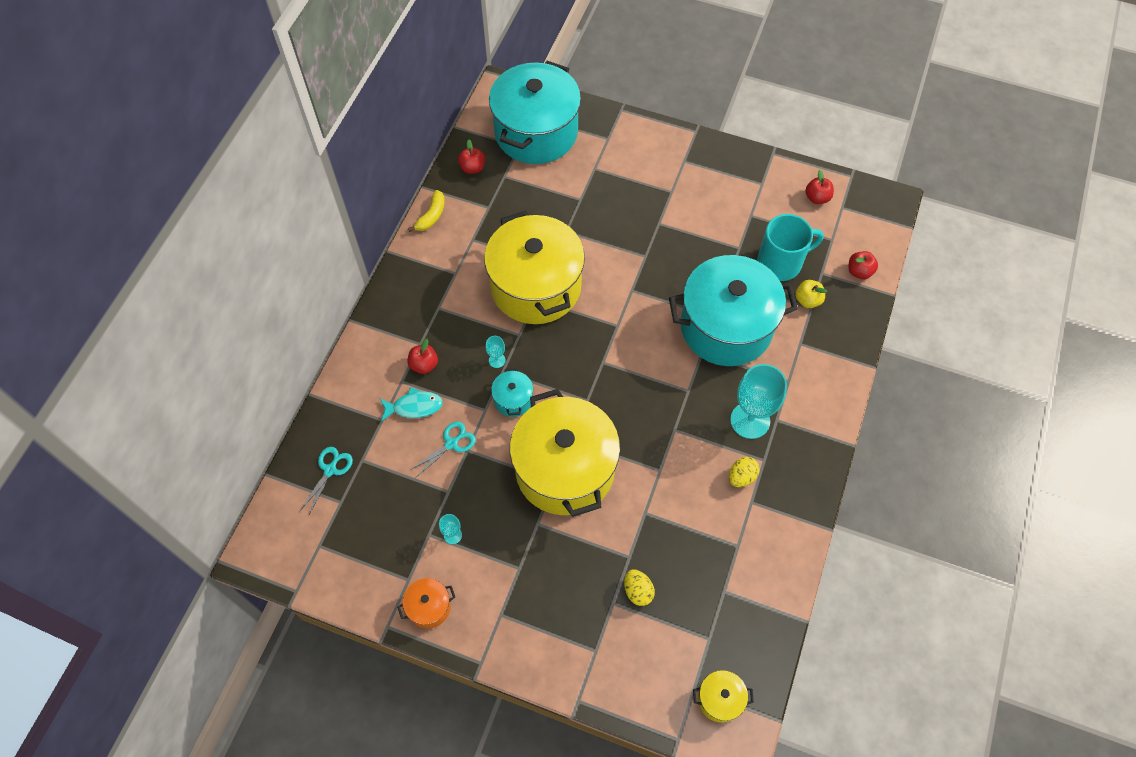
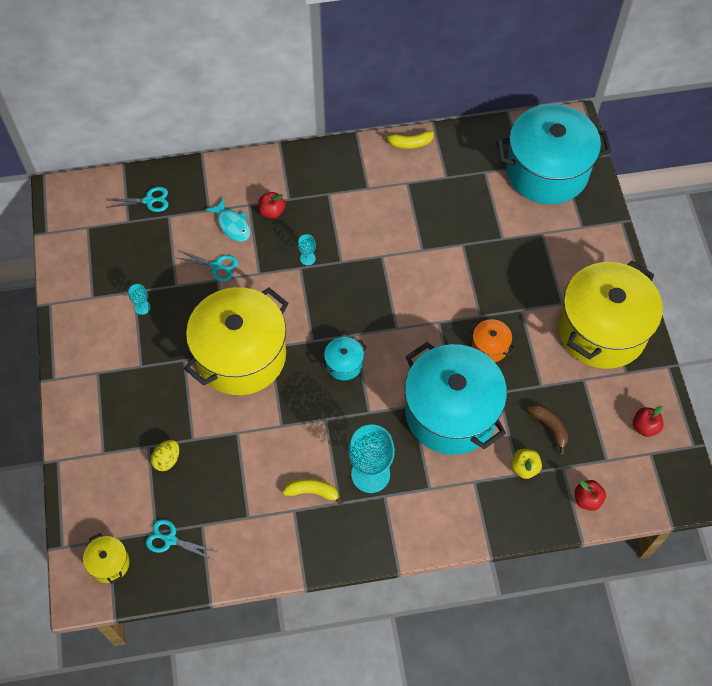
camera: 60 degrees right, 0 degrees up
orange pot [397,578,455,629] -> orange pot moved to [469,319,515,362]
red apple [458,140,485,174] -> none
yellow pot [484,211,585,324] -> yellow pot moved to [558,261,663,369]
turquoise pot [491,368,533,417] -> turquoise pot moved to [321,337,367,380]
yellow egg [729,457,760,487] -> yellow banana [282,478,343,505]
turquoise mug [757,214,824,281] -> brown banana [527,404,568,455]
none -> turquoise scissors [146,519,218,560]

